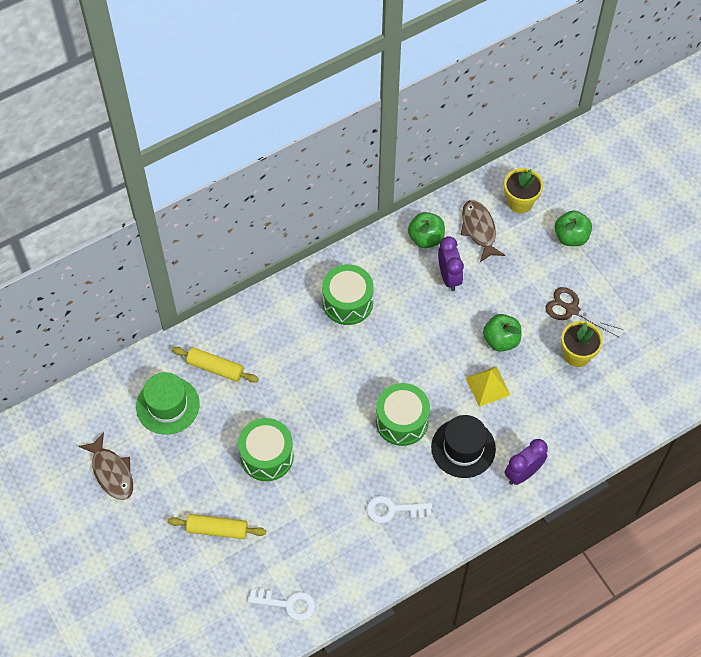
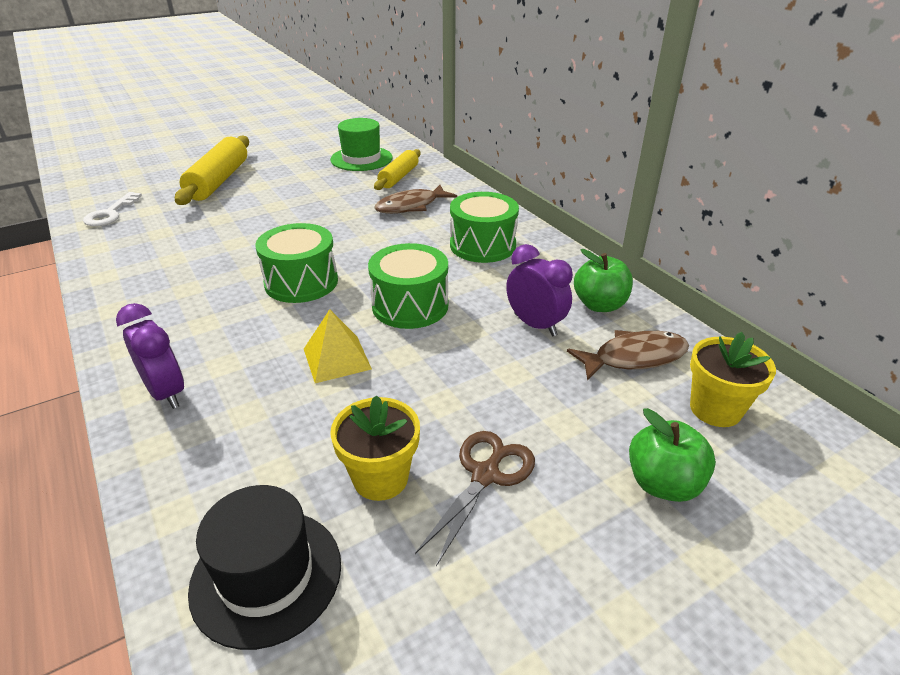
camera: 90 degrees right, 25 degrees down
brown fish [79,432,133,500] -> brown fish moved to [374,185,457,214]
yellow rolling pin [168,514,266,539] -> yellow rolling pin [175,135,249,205], size x1.58
green drum [238,418,294,481] -> green drum moved to [368,243,448,329]
white key [367,496,432,523] -> none
black hat [431,415,496,478] -> black hat moved to [188,485,341,650]
purple clock [438,236,464,291] -> purple clock turned 120 degrees counterclockwise [506,244,573,336]
green apple [483,314,521,352] -> none

